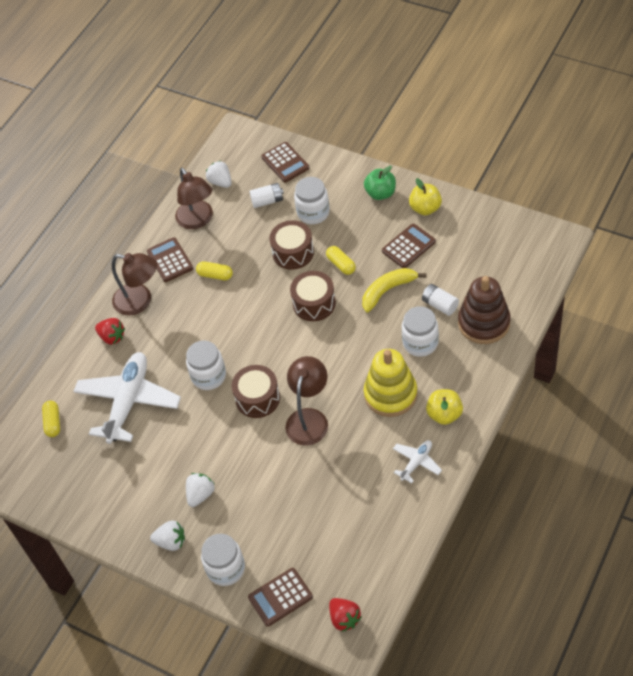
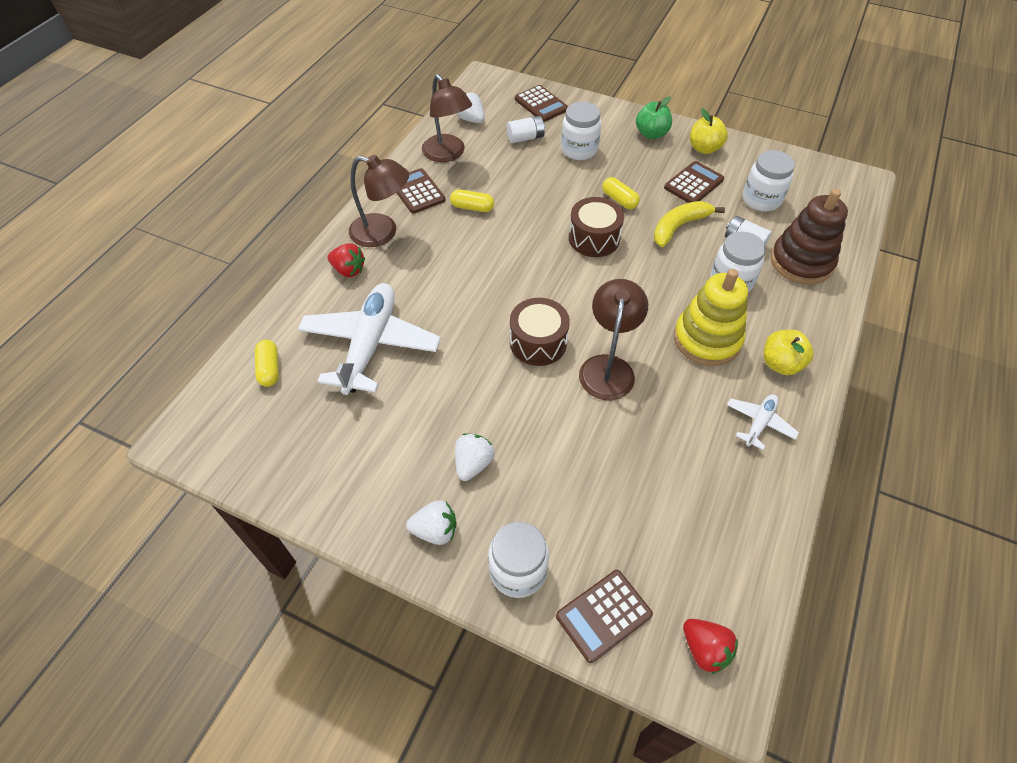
camera: 10 degrees left, 0 degrees up
white jar [186,340,226,390] -> white jar moved to [743,150,795,211]
brown drum [269,220,314,270] -> none

